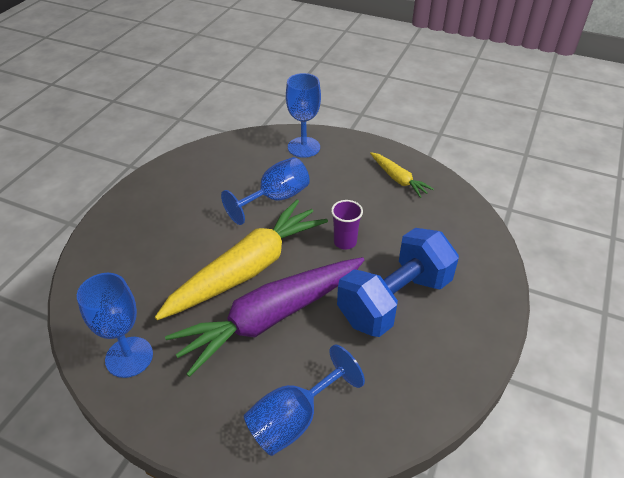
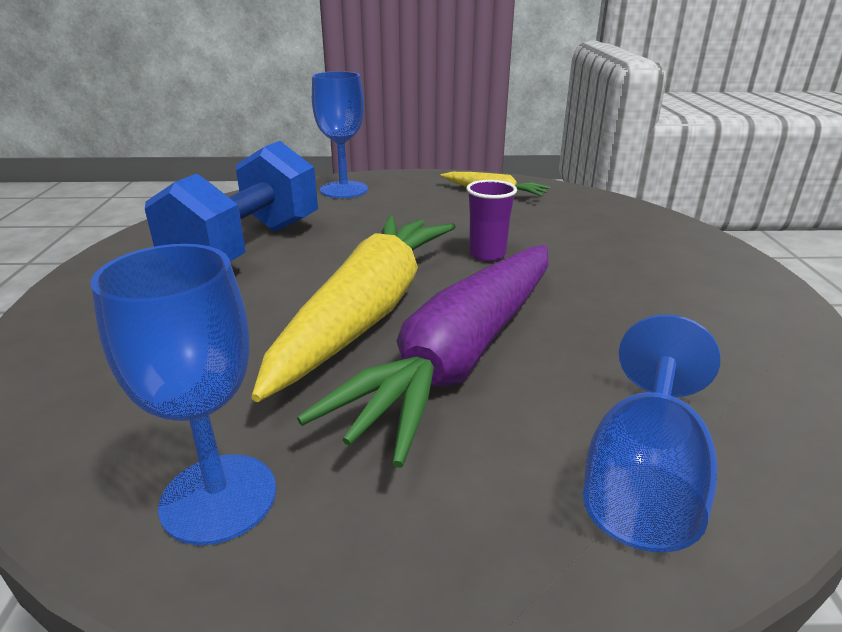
camera: 25 degrees left, 15 degrees down
blue goblet [221,157,310,225] -> none
blue dumbbell [337,228,459,337] -> blue dumbbell moved to [145,141,318,262]

